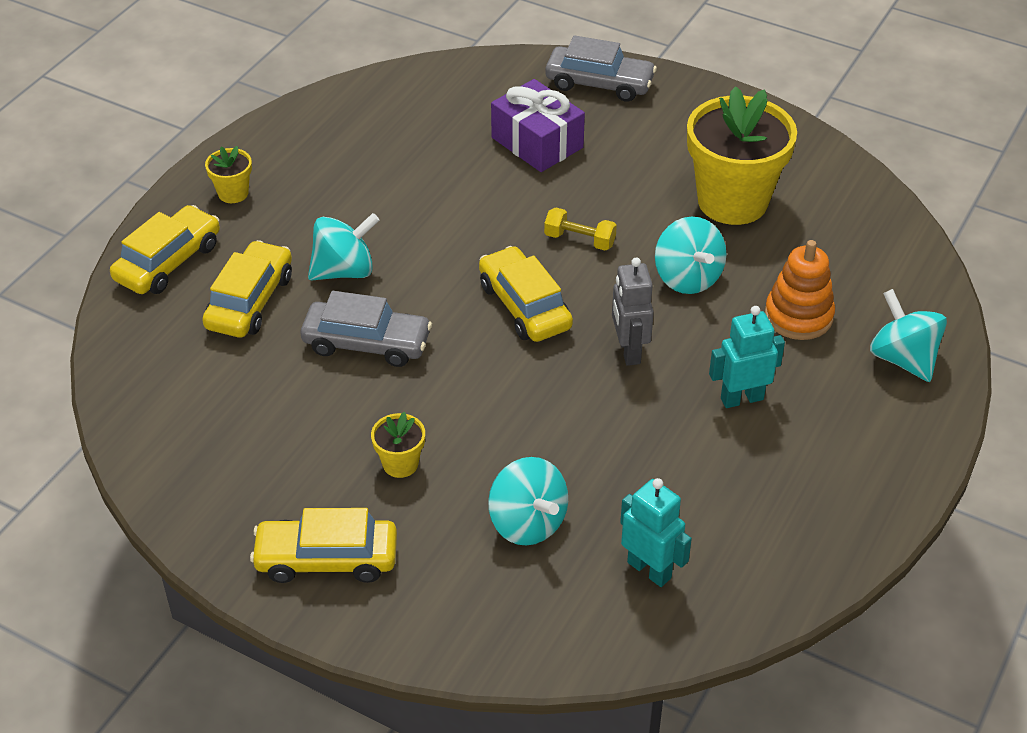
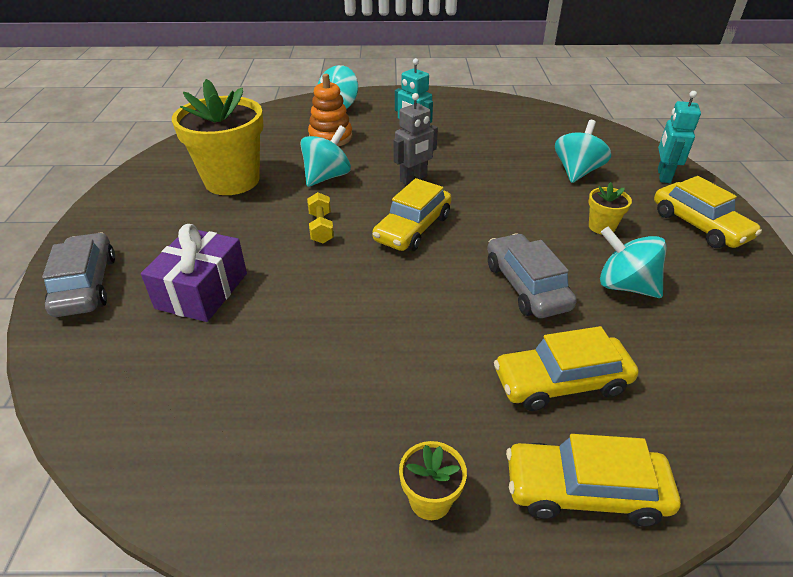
camera: 120 degrees left, 5 degrees down
turquoise spinning top [308,213,379,280] -> turquoise spinning top moved to [600,226,667,298]
turquoise robot [620,478,692,587] -> turquoise robot moved to [658,91,701,183]

